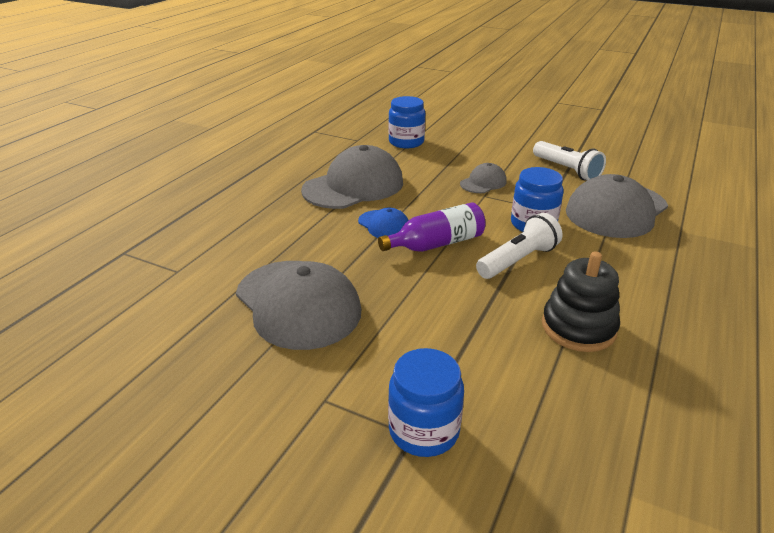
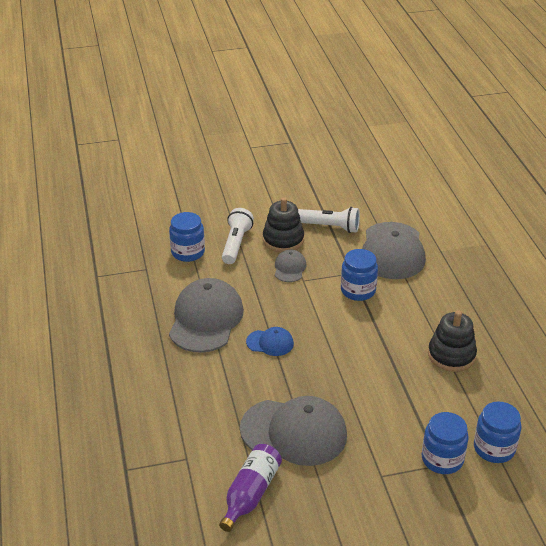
camera: 40 degrees left, 5 degrees up
purple bottle [378,203,486,252] -> purple bottle moved to [219,444,282,532]
white flashlight [476,213,563,279] -> white flashlight moved to [222,208,254,264]
none -> black stacking toy [263,197,304,253]
none -> blue jar [474,401,522,463]

